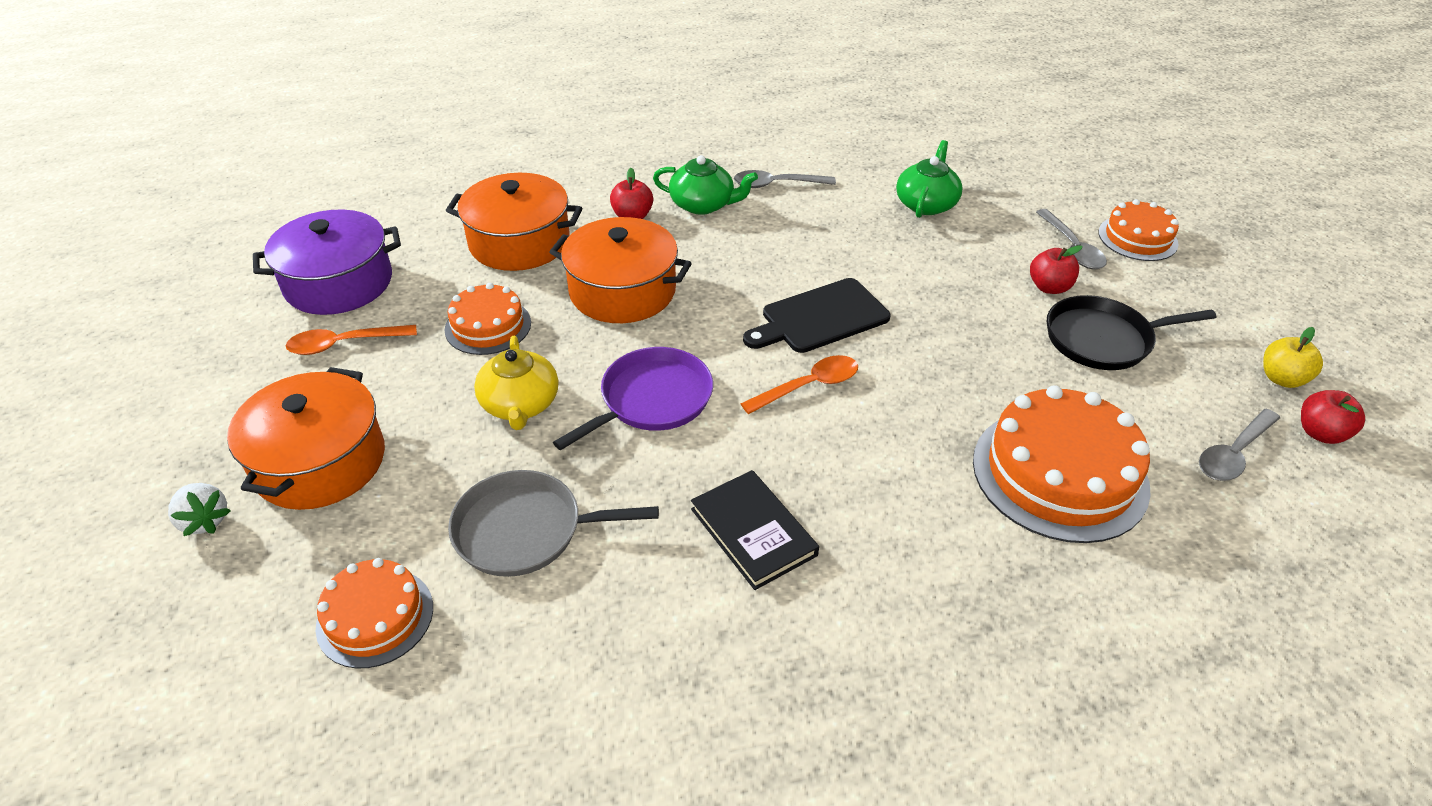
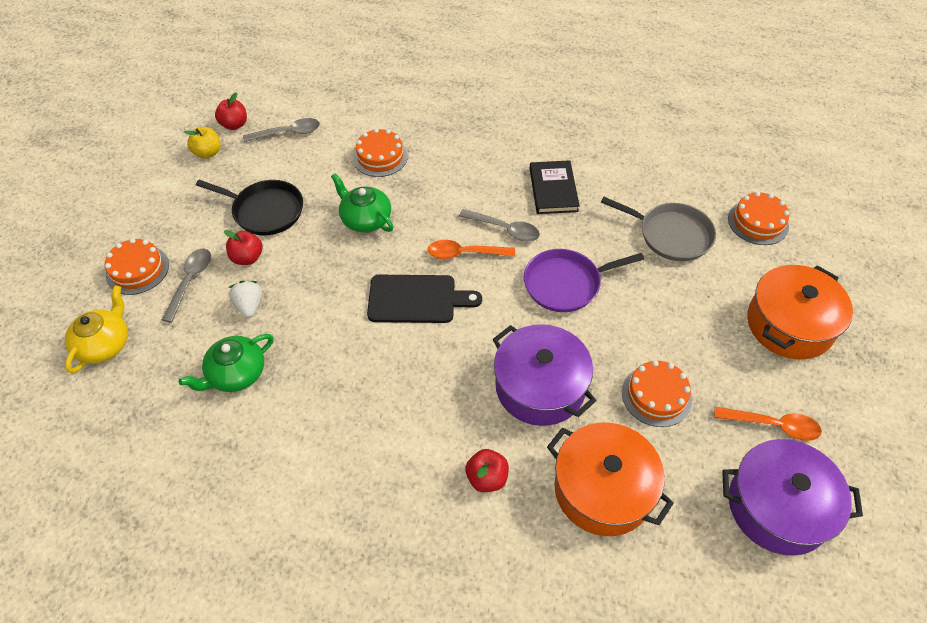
camera: 150 degrees left, 10 degrees up
white strawberry [168,483,231,536] -> white strawberry moved to [228,281,262,318]
yellow teapot [474,336,558,430] -> yellow teapot moved to [65,285,128,373]
orange pot [550,217,692,323] -> purple pot [493,324,596,426]
green teapot [653,155,758,215] -> green teapot moved to [331,173,393,232]
grey spoon [734,170,836,188] -> grey spoon moved to [459,209,540,242]
orange cake [973,385,1151,543] -> orange cake [353,128,408,177], size x0.58

